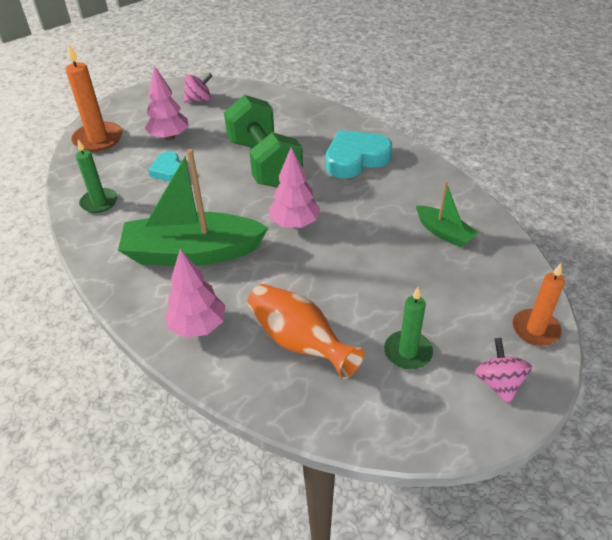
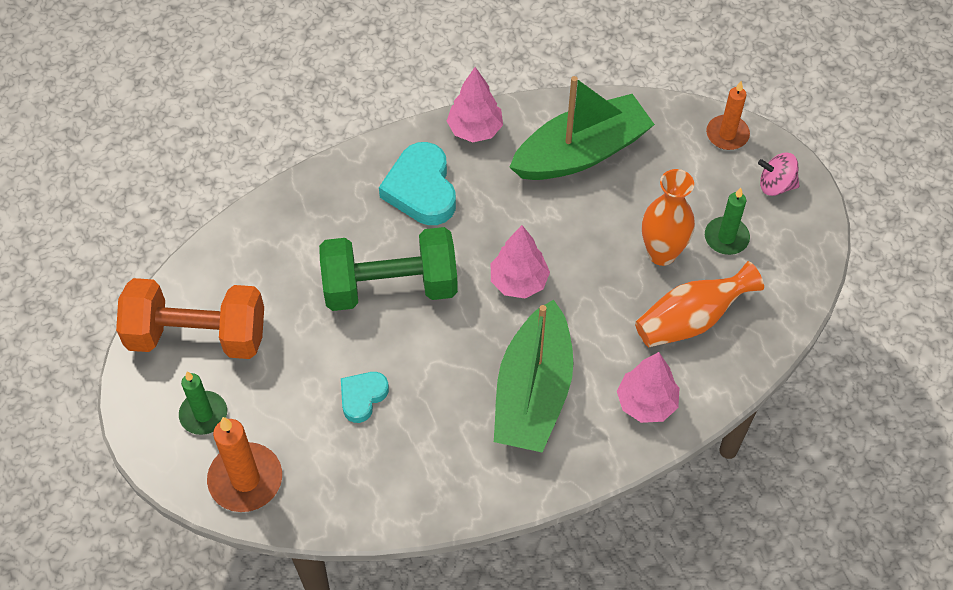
camera: 75 degrees left, 15 degrees up
green candle [76,139,118,213] -> green candle moved to [179,372,227,435]
pink tree [145,65,189,140] -> pink tree moved to [447,67,503,142]
turquoise heart [148,152,181,182] -> turquoise heart turned 135 degrees clockwise [341,372,389,423]
pink spinning top [183,73,212,103] -> orange dumbbell [116,278,264,359]
green boat [416,182,478,248] -> green boat [509,76,655,180], size x2.02
none -> orange vase [642,169,695,266]

